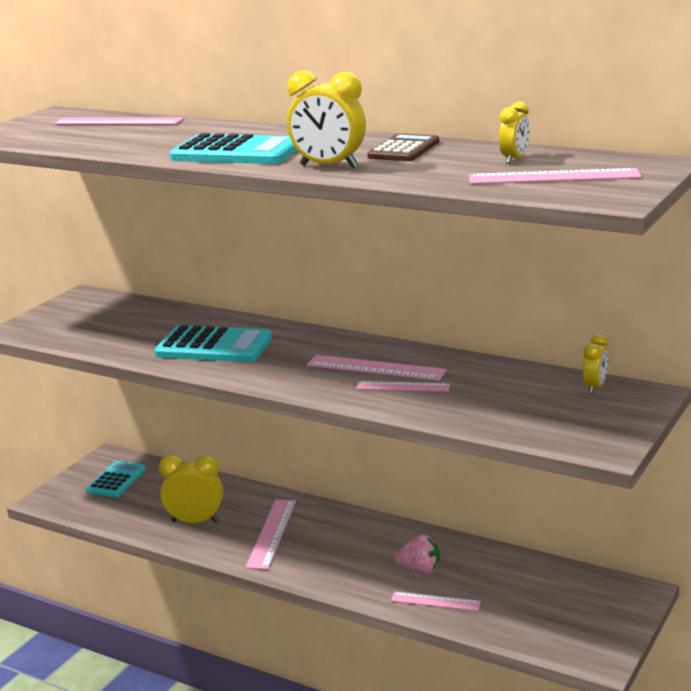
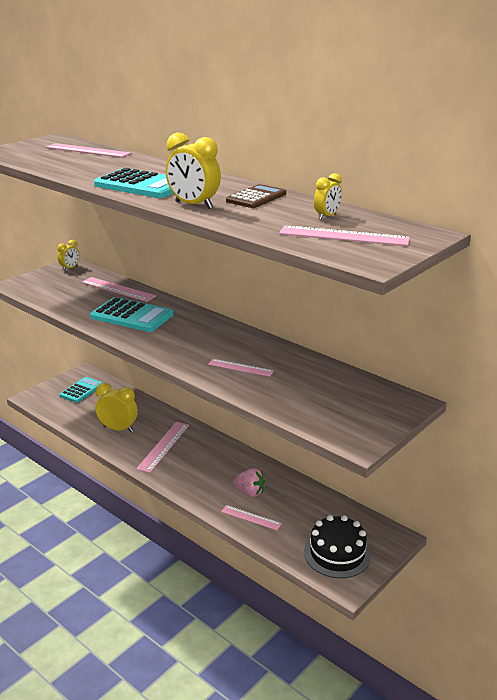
camera: 10 degrees right, 5 degrees up
pink ruler [307,355,447,381] -> pink ruler moved to [81,277,156,302]
yellow clock [583,335,608,394] -> yellow clock moved to [57,240,80,271]
none -> black cake [304,515,371,578]

